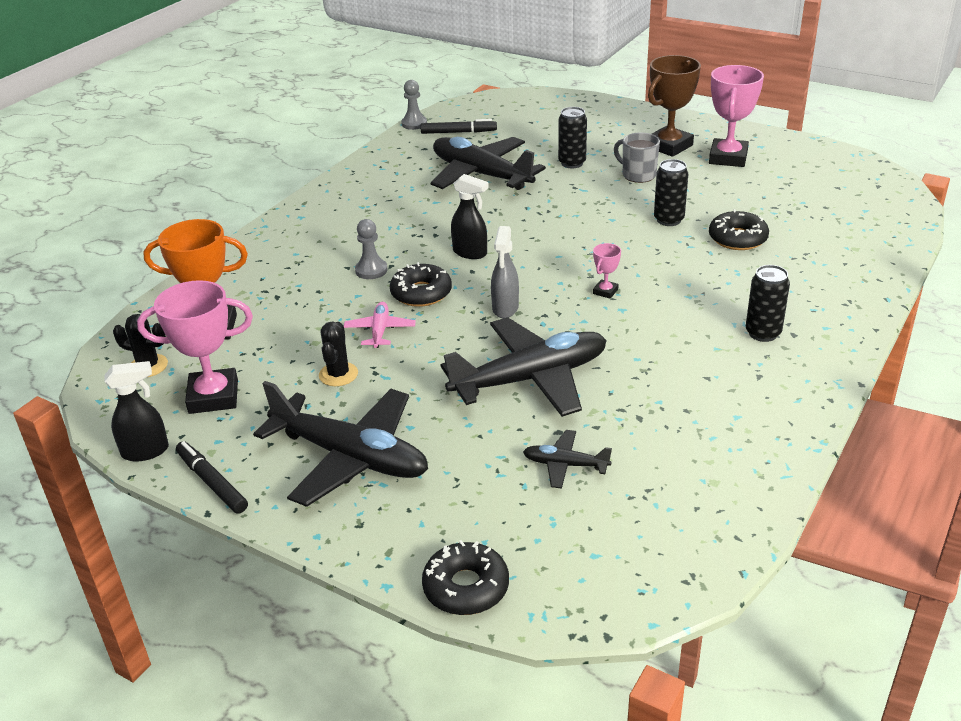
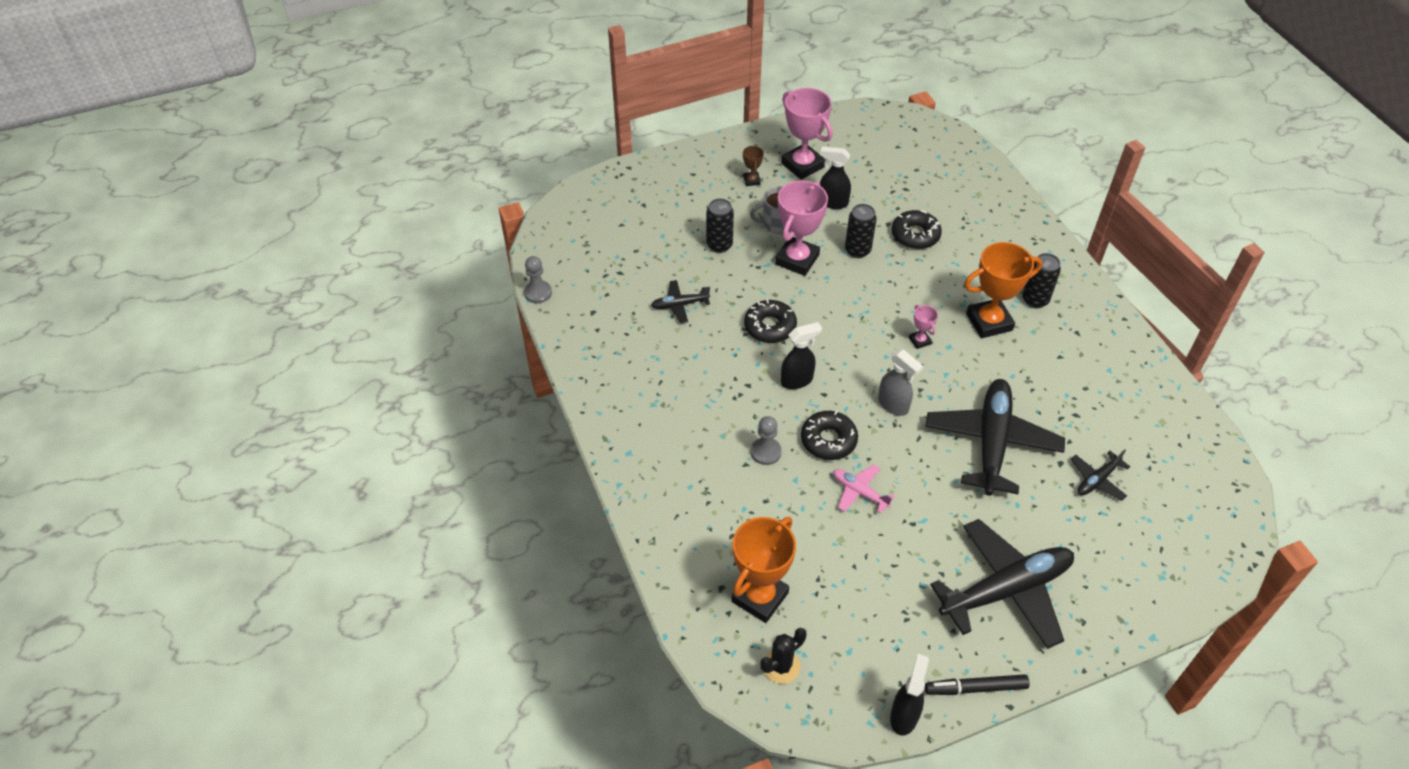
camera: 55 degrees left, 15 degrees up
pink trophy [137,280,253,414] -> pink trophy moved to [775,181,828,276]
black cactus [319,321,358,386] -> none
black marker [421,119,497,134] -> none
black donut [422,540,509,615] -> black donut moved to [744,299,797,343]
black plane [430,137,546,190] -> black plane [652,280,710,323], size x0.46
brown trophy [648,55,701,157] -> brown trophy [743,145,764,186], size x0.46
none -> black spray bottle [820,146,851,209]
none -> orange trophy [964,242,1042,338]

